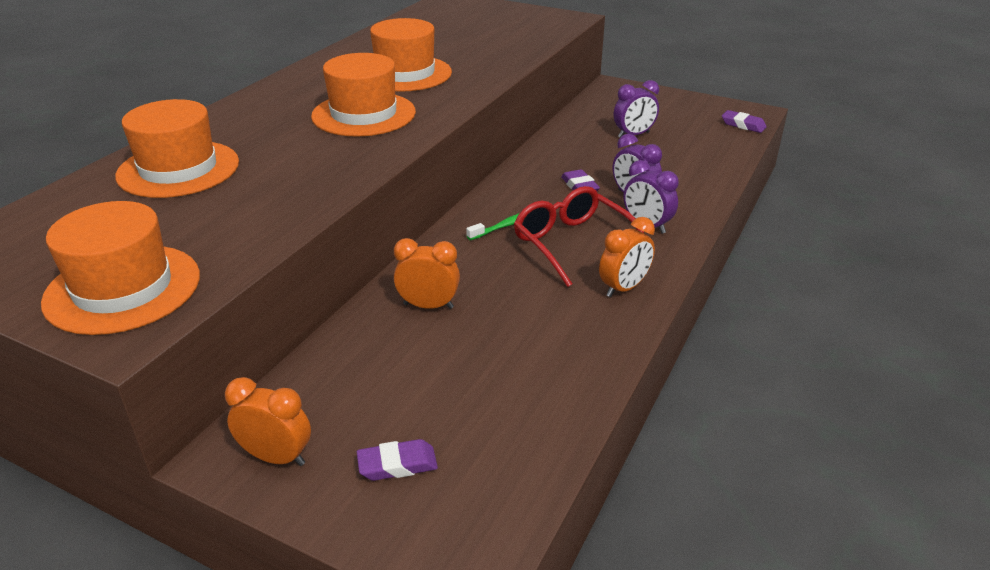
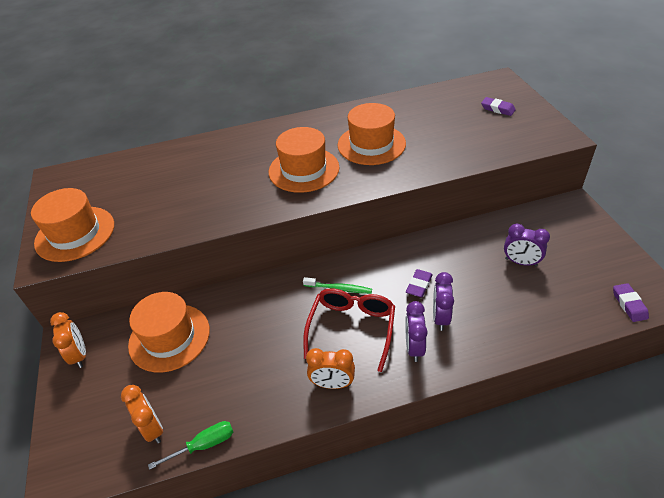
camera: 50 degrees right, 10 degrees up
orange hat [115,99,239,198] -> orange hat moved to [128,292,210,373]
purple eraser [357,439,438,481] -> purple eraser moved to [481,97,516,116]
orange clock [394,238,460,309] -> orange clock moved to [121,385,163,443]
none -> green screwdriver [148,421,233,470]

